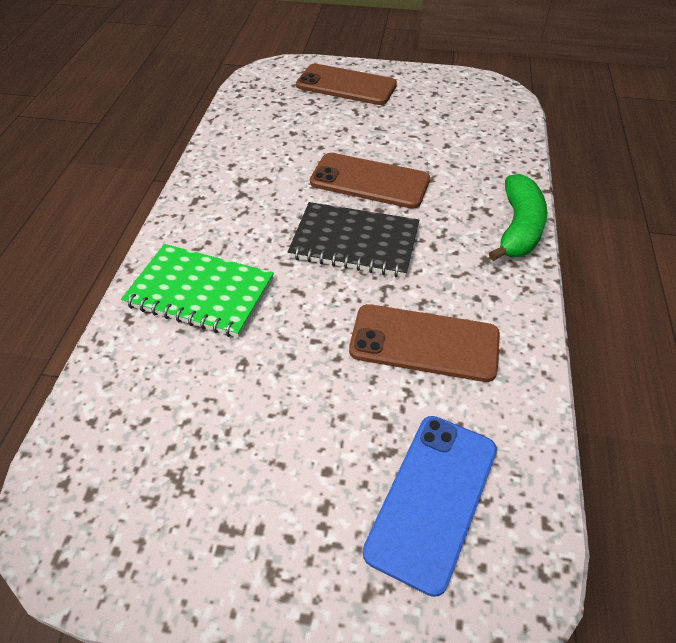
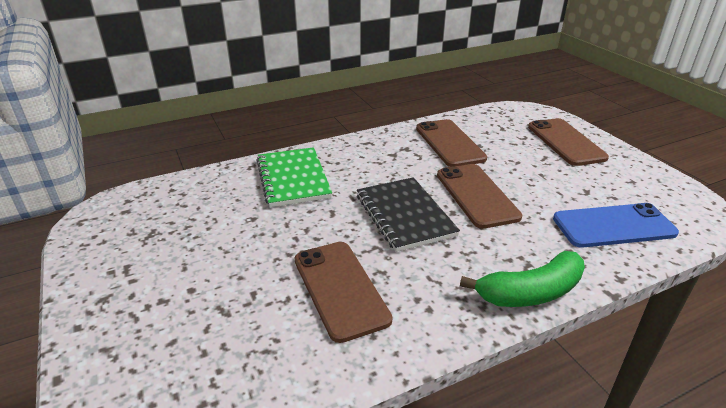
camera: 55 degrees right, 15 degrees down
blue phone [363,416,497,597] -> blue phone moved to [553,203,679,248]
none -> brown phone [416,119,487,167]

